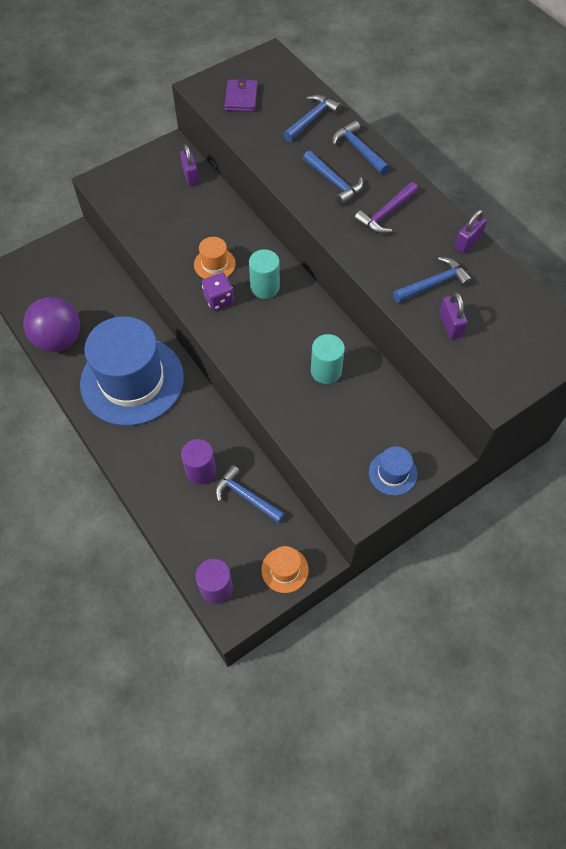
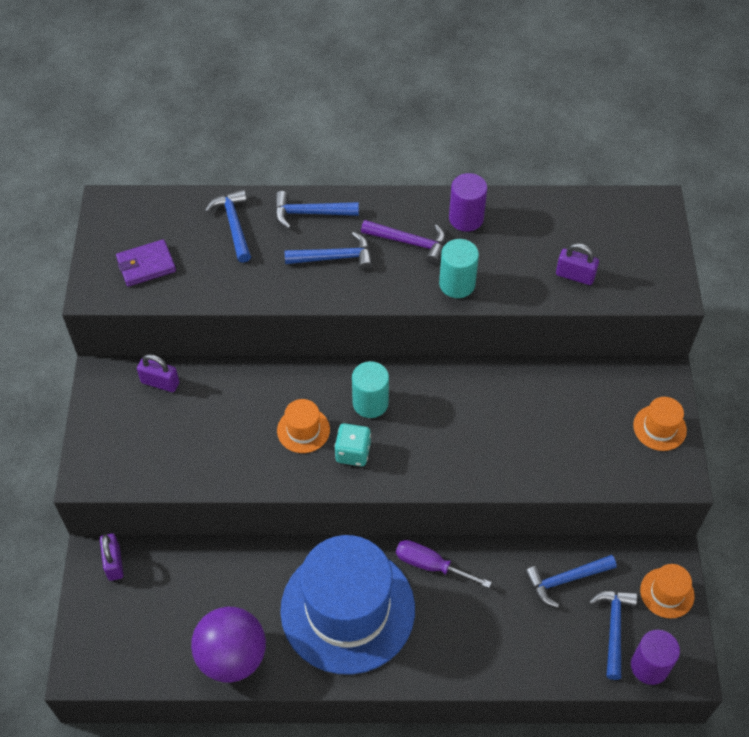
camera: 55 degrees left, 5 degrees down
purple cylinder [181,439,216,485] -> purple cylinder moved to [449,173,487,232]
purple dice [202,273,234,311] -> turquoise dice [334,423,371,466]
purple wallet [224,78,258,112] -> purple wallet turned 60 degrees counterclockwise [116,239,176,286]
turquoise cylinder [311,334,345,384] -> turquoise cylinder moved to [439,239,479,298]
purple hammer [354,182,418,234] -> purple hammer turned 60 degrees counterclockwise [361,220,446,264]
blue hat [369,446,417,496] -> orange hat [633,397,687,451]
blue hammer [393,257,472,303] -> blue hammer moved to [589,591,637,680]
purple padlock [454,210,487,254] -> purple padlock moved to [100,534,124,581]
none -> purple screwdriver [396,540,492,588]

